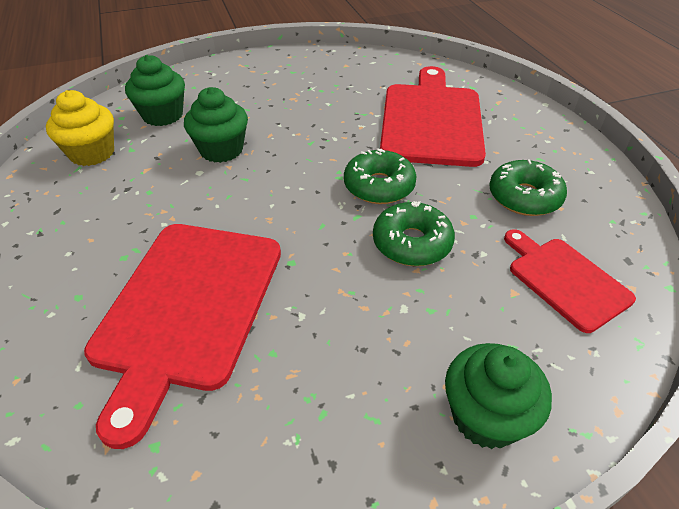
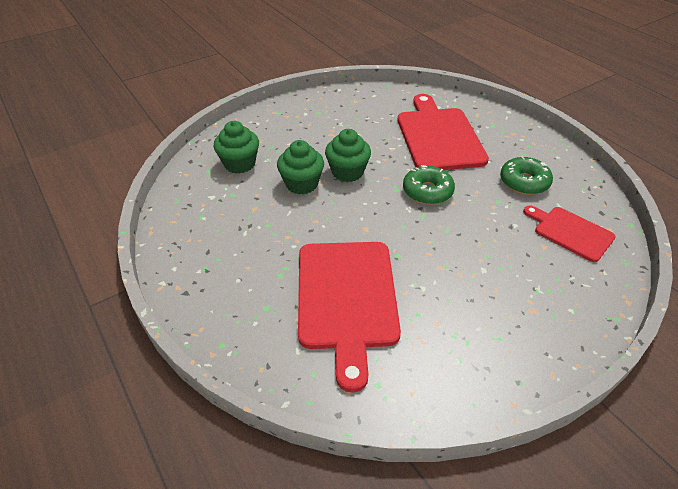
camera: 15 degrees left, 0 degrees up
yellow cupcake [46,90,114,166] -> none
green donut [373,201,455,266] -> none
green cupcake [445,343,552,449] -> green cupcake moved to [325,129,371,182]

